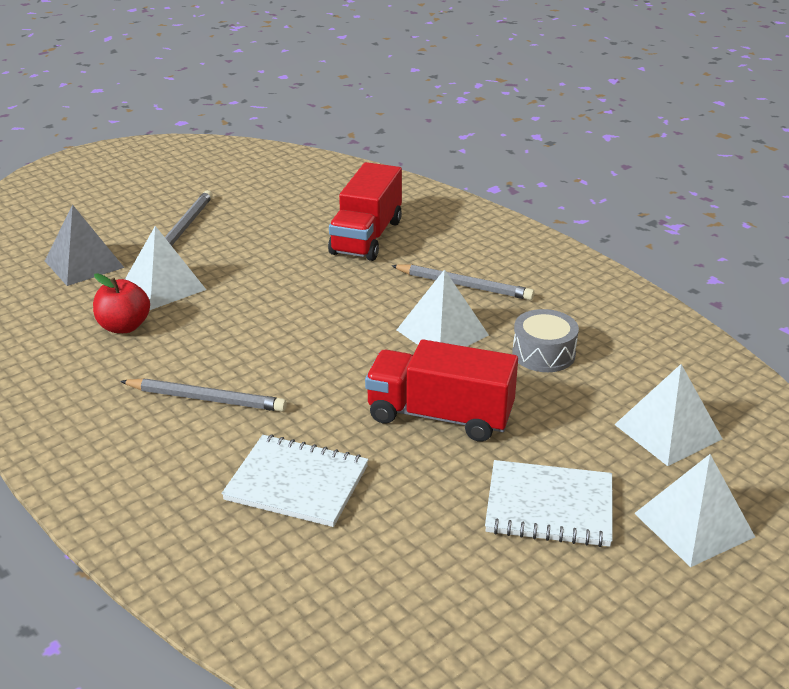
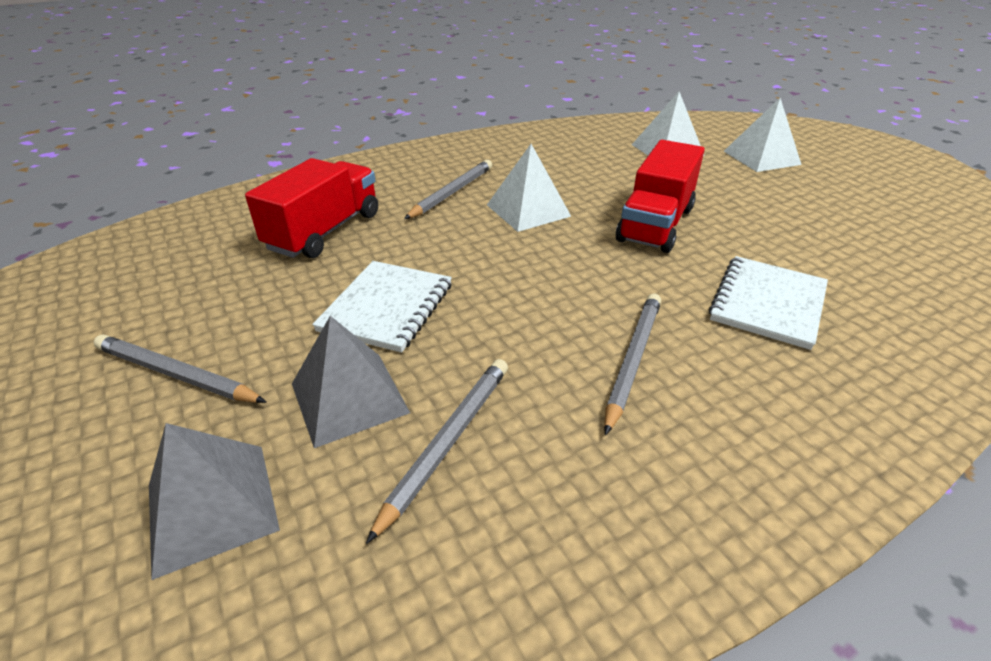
camera: 80 degrees left, 5 degrees up
red apple [93,273,150,333] -> grey pencil [366,359,508,544]
white pyramid [125,226,206,310] -> grey pyramid [292,316,410,448]
red truck [328,162,402,261] -> red truck turned 90 degrees counterclockwise [245,158,378,258]
white notebook [485,460,613,547] -> white notebook moved to [312,261,452,353]
grey drum [512,309,579,372] -> none

